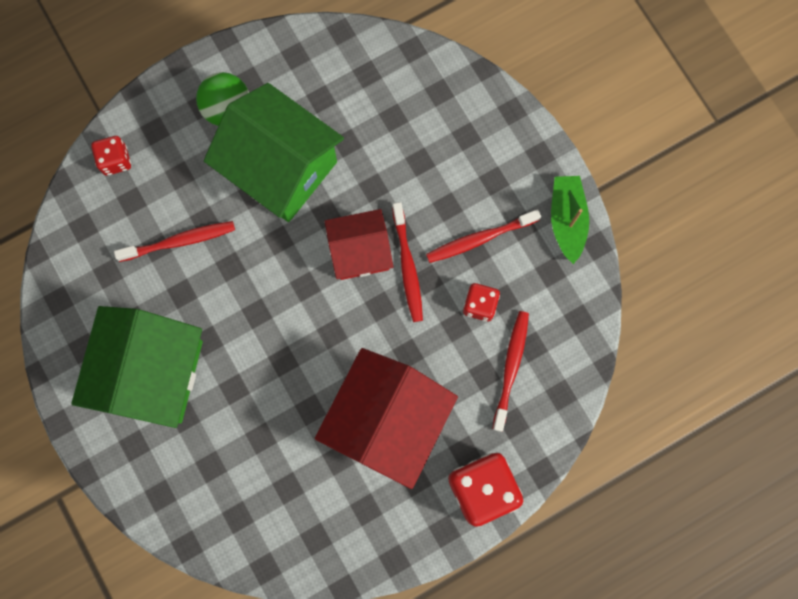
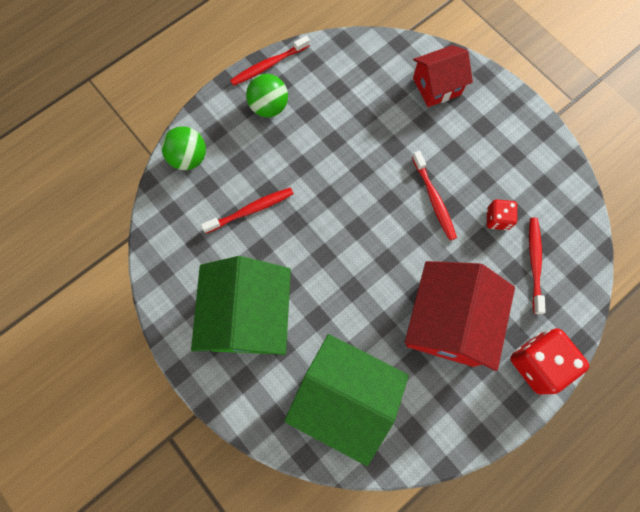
camera: 10 degrees left, 5 degrees down
red dice [91,136,131,176] -> green ball [161,126,206,170]
green house [204,83,344,222] -> green house moved to [284,334,409,466]
red house [325,209,393,280] -> red house moved to [413,45,473,107]
red toothbrush [426,209,541,263] -> red toothbrush moved to [230,36,310,86]
green boat [551,176,589,264] -> none

